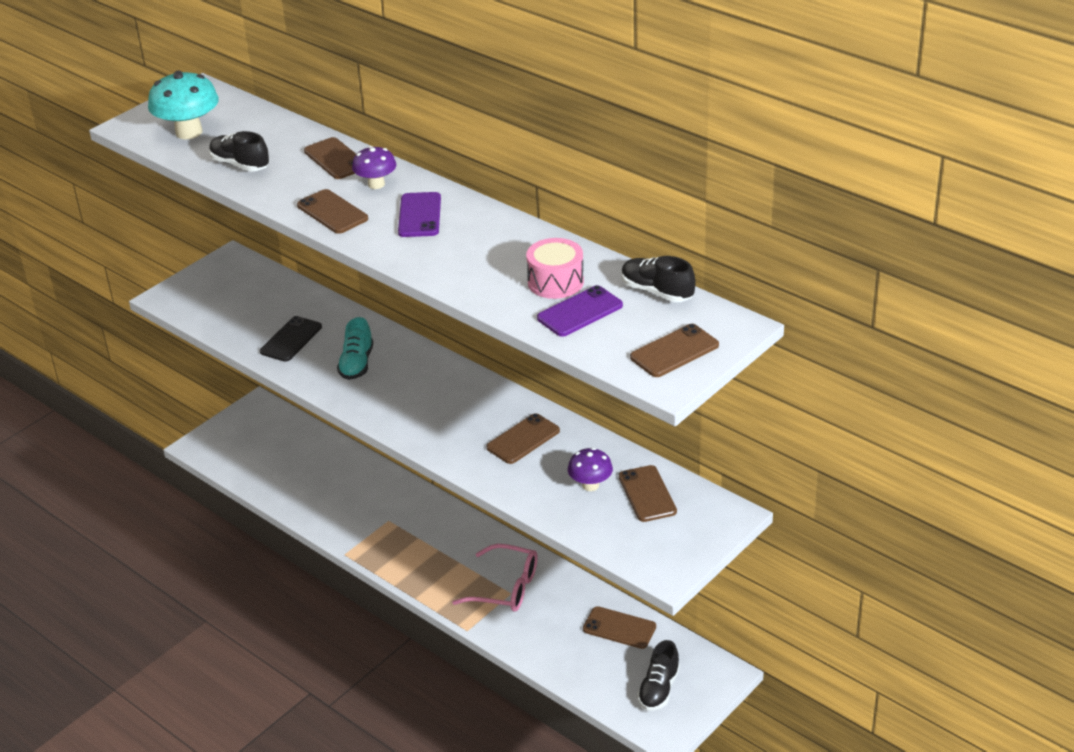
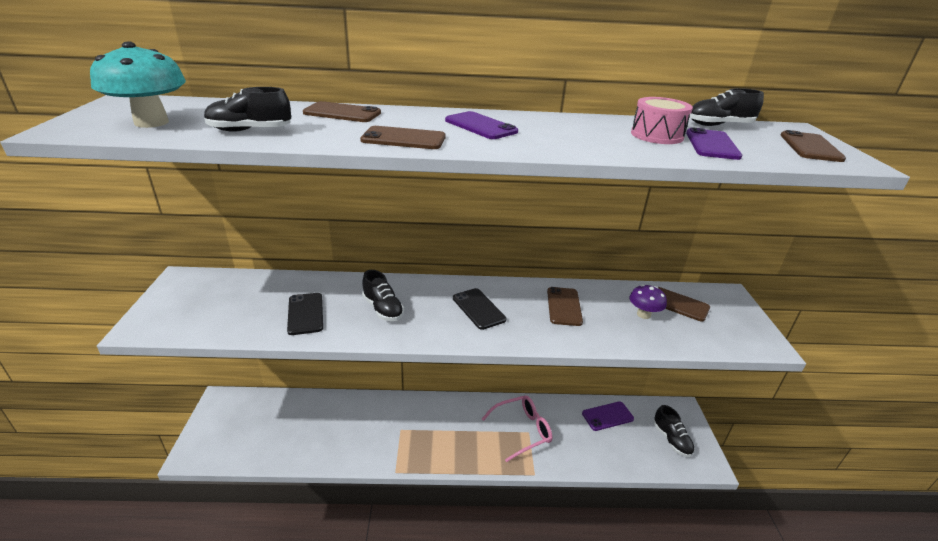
camera: 45 degrees left, 5 degrees down
turquoise shoe [337,317,373,380] -> black shoe [362,270,404,321]
purple mushroom [352,146,396,189] -> none
brown phone [583,606,656,649] -> purple phone [582,401,634,431]
none -> black phone [453,288,506,330]

